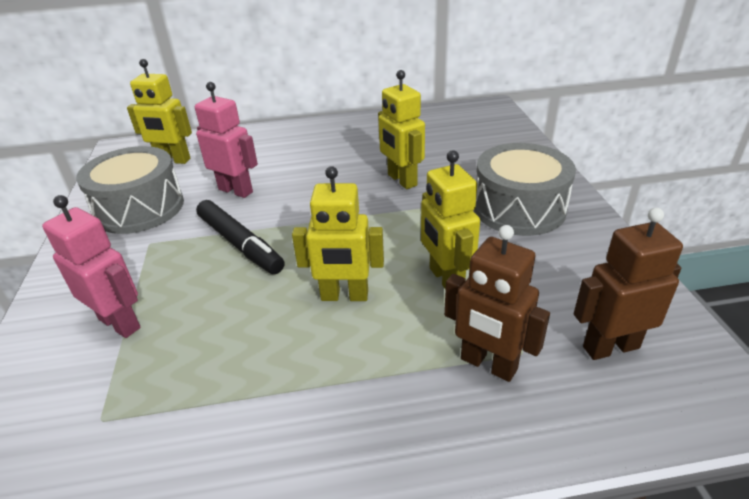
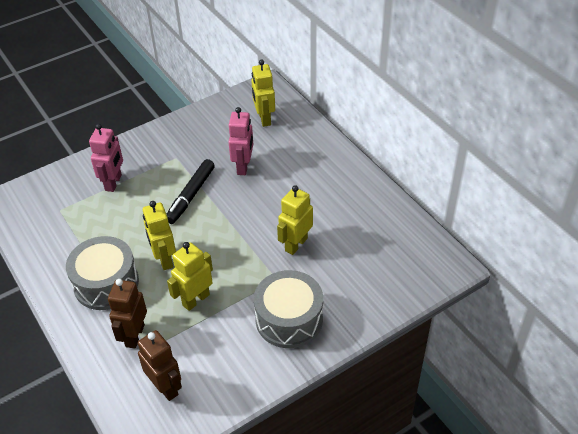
camera: 65 degrees right, 10 degrees up
grey drum [76,146,184,234] -> grey drum moved to [66,236,139,310]

